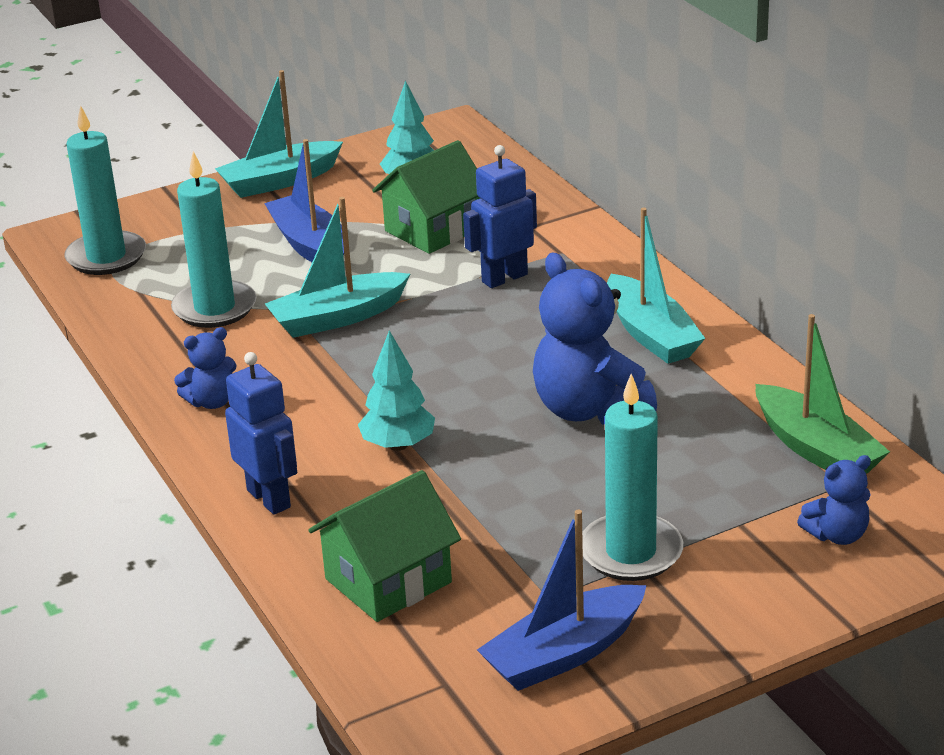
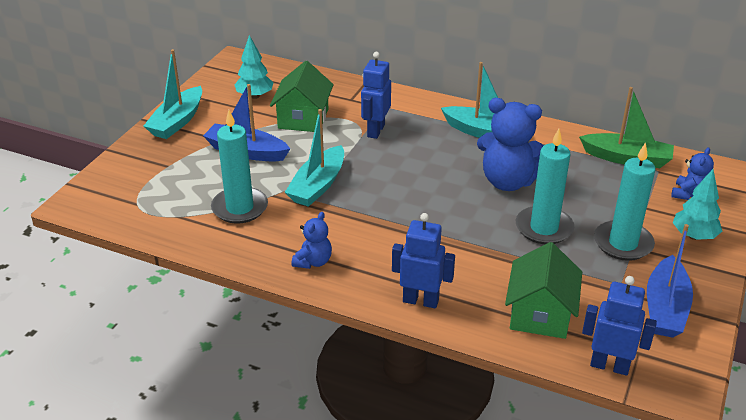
camera: 40 degrees left, 5 degrees up
turquoise candle [64,105,146,275] -> turquoise candle moved to [516,129,574,244]
turquoise tree [358,330,435,451] -> turquoise tree moved to [673,169,722,240]
none -> blue robot [582,276,657,376]

